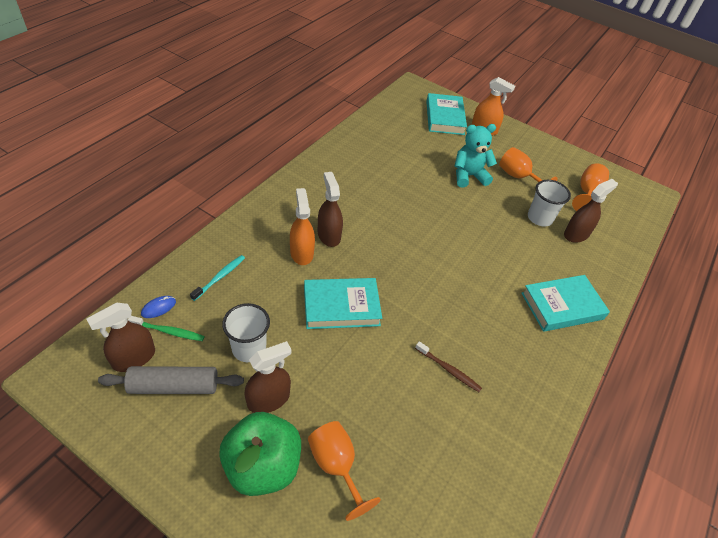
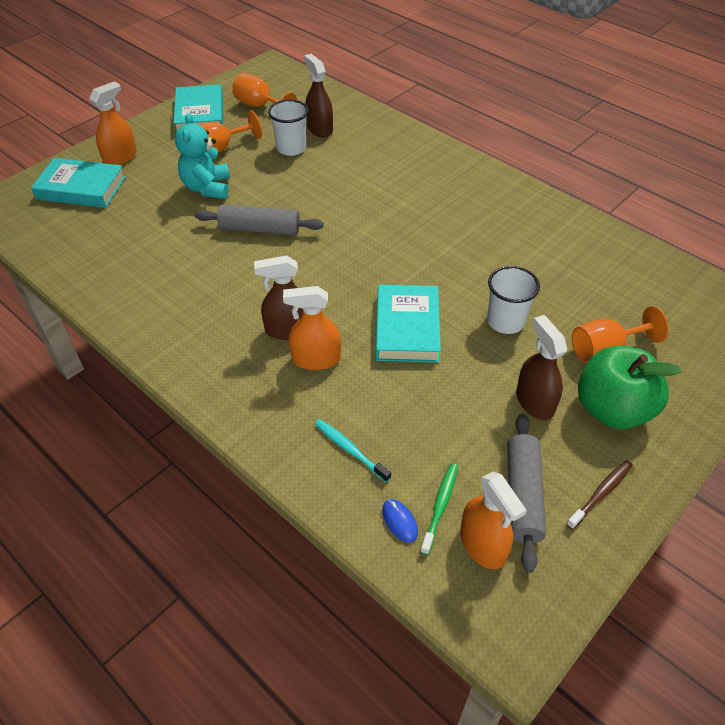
camera: 75 degrees left, 0 degrees up
brown spray bottle [86,303,155,372] -> orange spray bottle [460,472,527,569]
white cup [222,303,270,362] -> white cup moved to [487,266,540,334]
brown toothbrush [415,341,482,392] -> brown toothbrush moved to [566,460,633,530]
turquoise book [521,275,610,332] -> turquoise book moved to [174,84,223,132]
none -> grey rolling pin [195,204,324,235]

